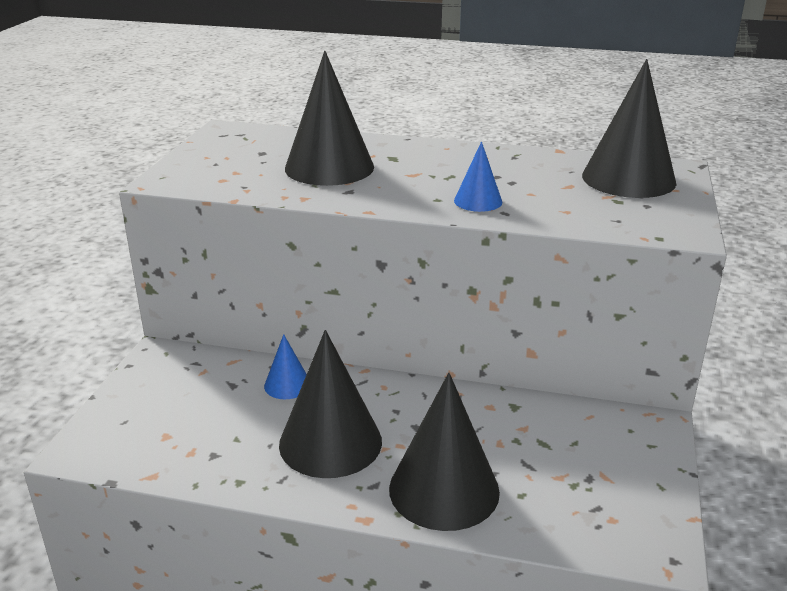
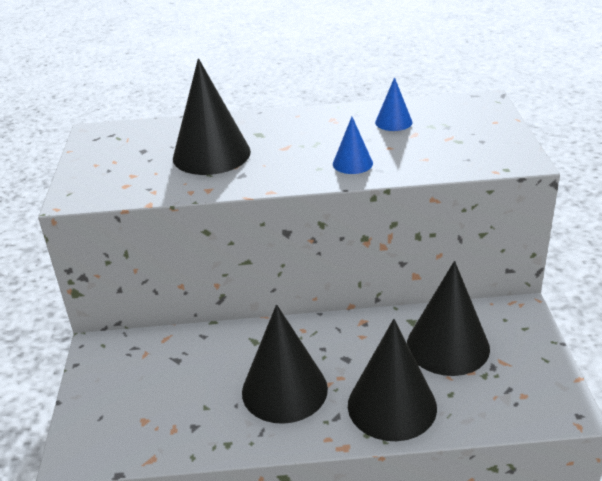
camera: 15 degrees left, 5 degrees up
blue cone [264,334,307,399] -> blue cone moved to [375,77,412,131]
black cone [582,59,676,198] -> black cone moved to [407,261,490,376]

